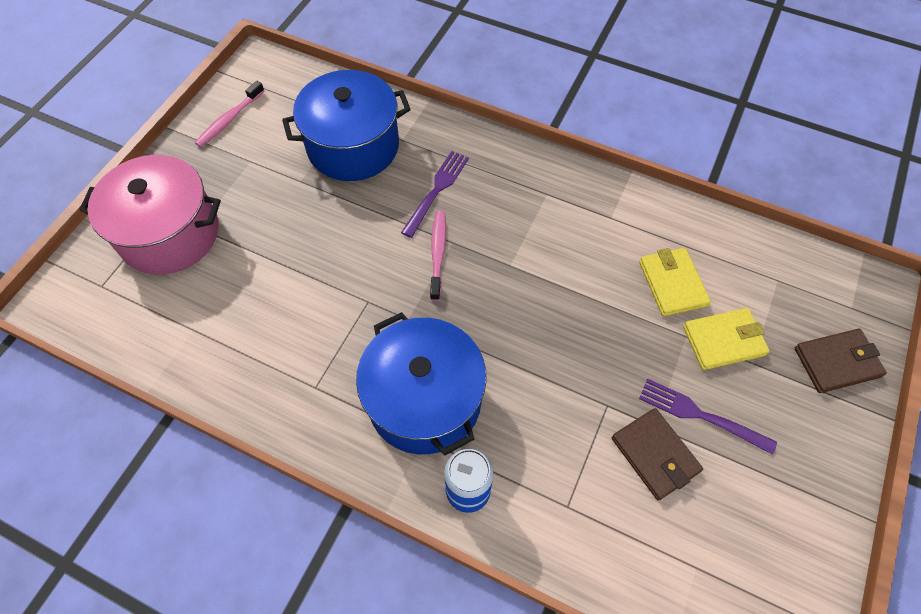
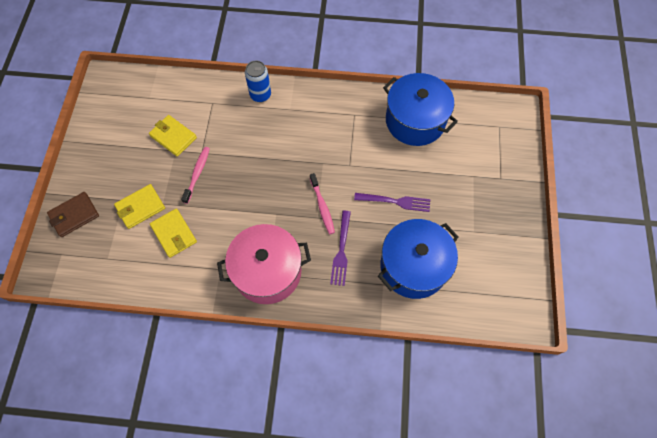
camera: 160 degrees right, 5 degrees up
pink pot [79,155,221,275] -> pink pot moved to [217,224,311,304]
pink toothbrush [195,81,264,147] -> pink toothbrush moved to [181,147,210,204]
blue pot [356,312,487,456] -> blue pot moved to [383,73,458,146]
brown wallet [612,408,703,501] -> yellow wallet [149,115,197,157]
purple fork [639,379,777,455] -> purple fork moved to [354,193,430,212]

